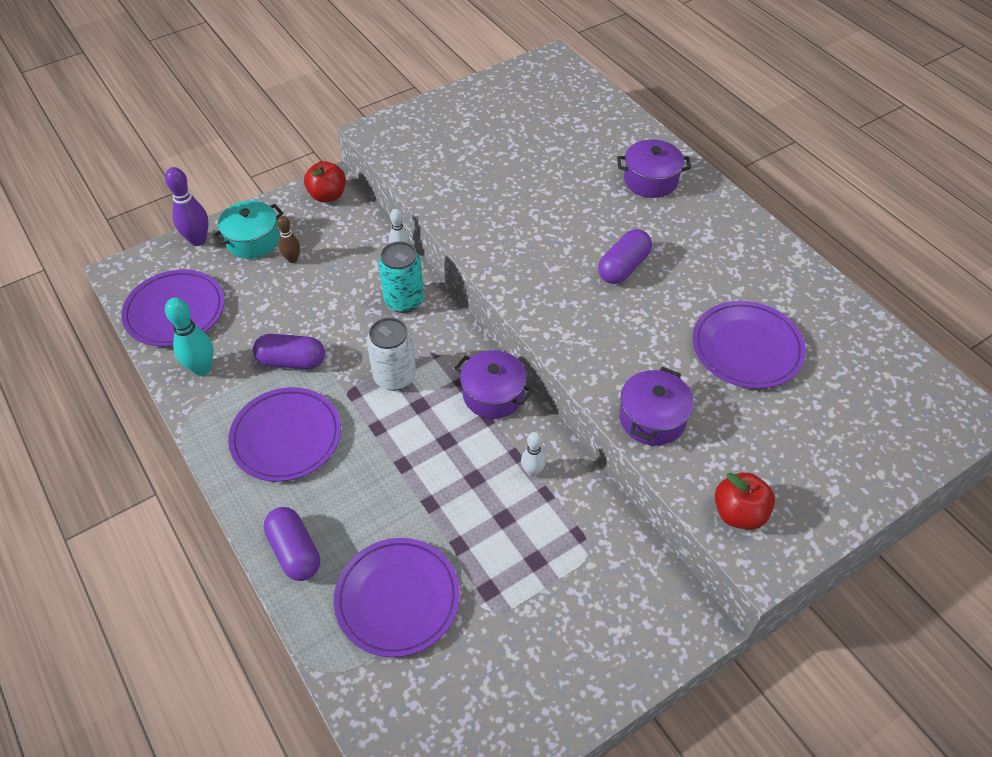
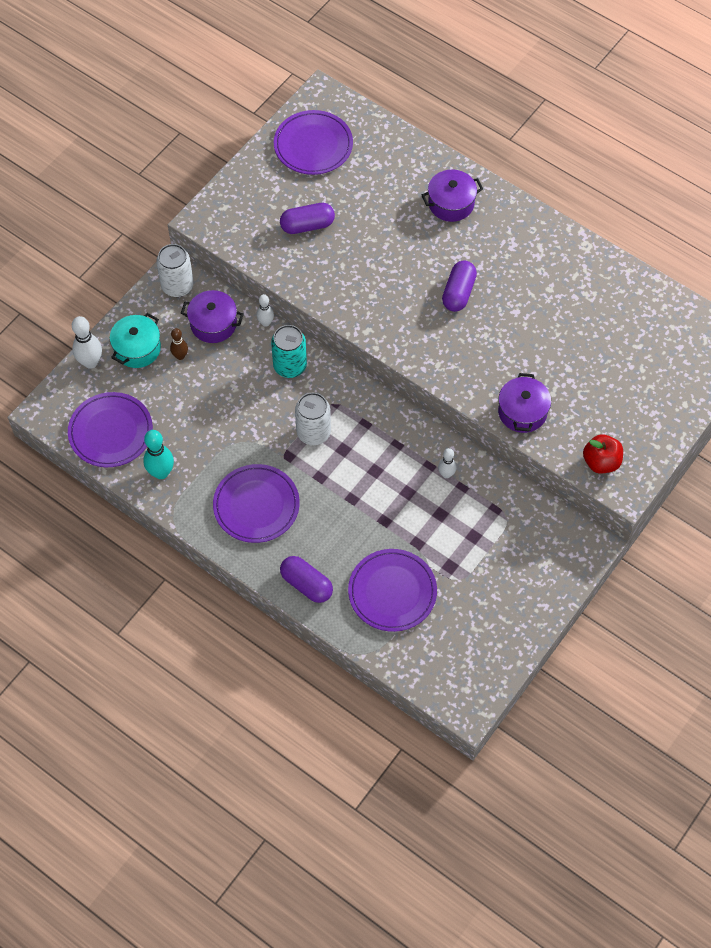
camera: 20 degrees left, 10 degrees up
purple bowling pin [165,167,208,246] -> white bowling pin [72,316,102,369]
purple capsule [253,334,325,369] -> purple capsule moved to [280,203,335,234]
red apple [304,161,346,202] -> white can [156,244,194,297]
purple pot [455,350,533,419] -> purple pot moved to [181,290,244,343]
purple plate [692,301,806,389] -> purple plate moved to [274,110,353,175]

